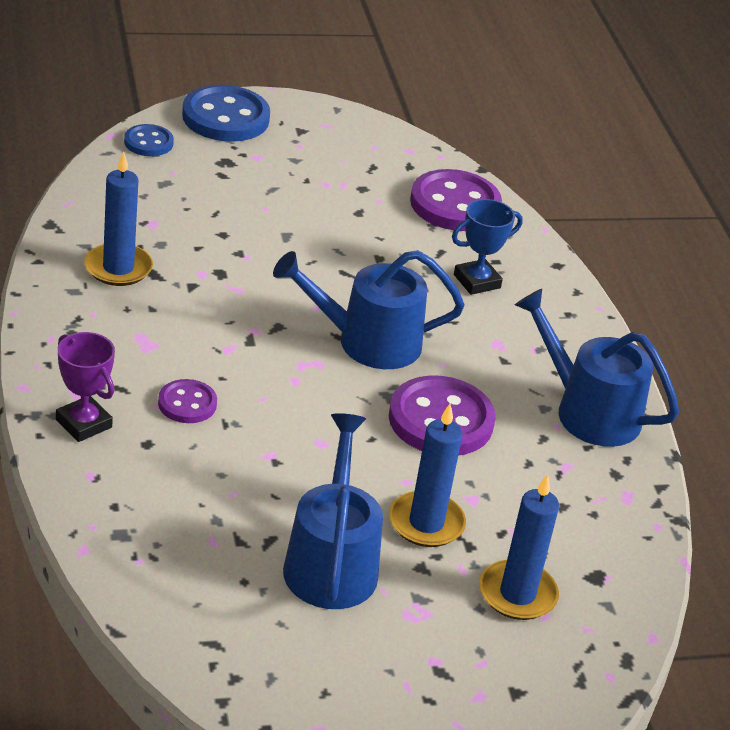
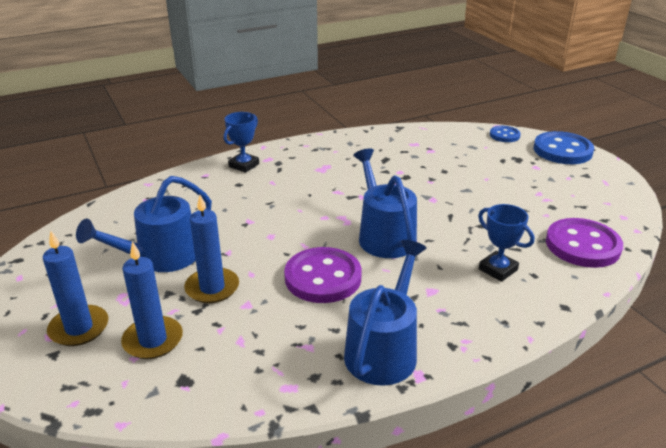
camera: 80 degrees right, 5 degrees down
purple trophy [56,332,115,442] -> blue trophy [224,112,259,173]
blue candle [84,152,153,286] -> blue candle moved to [43,231,108,346]
purple button [158,379,217,423] -> none
blue watering can [283,413,383,609] -> blue watering can turned 150 degrees clockwise [76,176,212,272]

